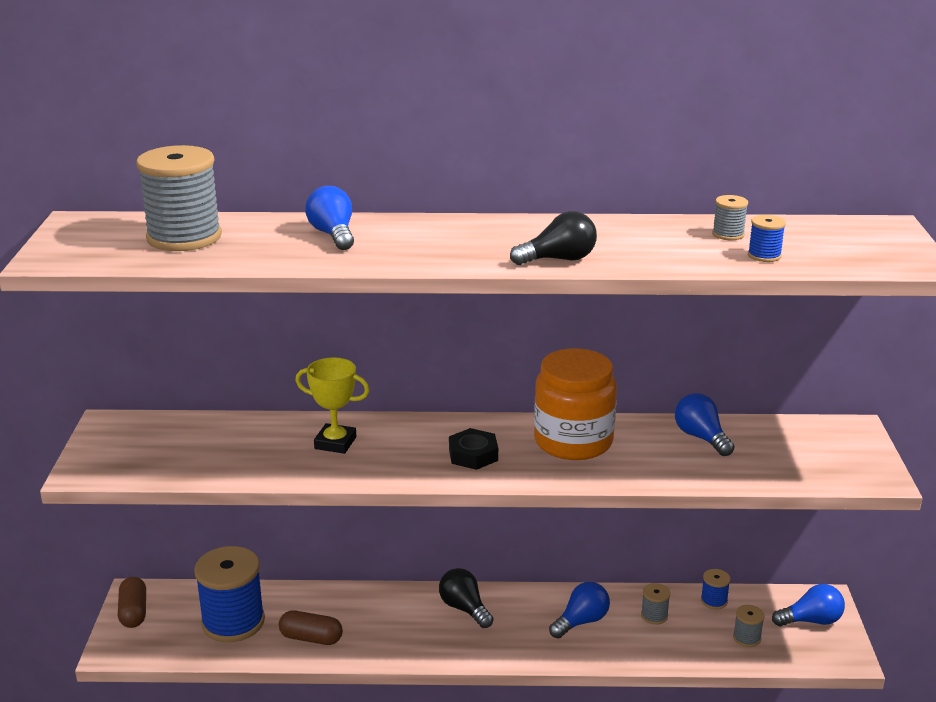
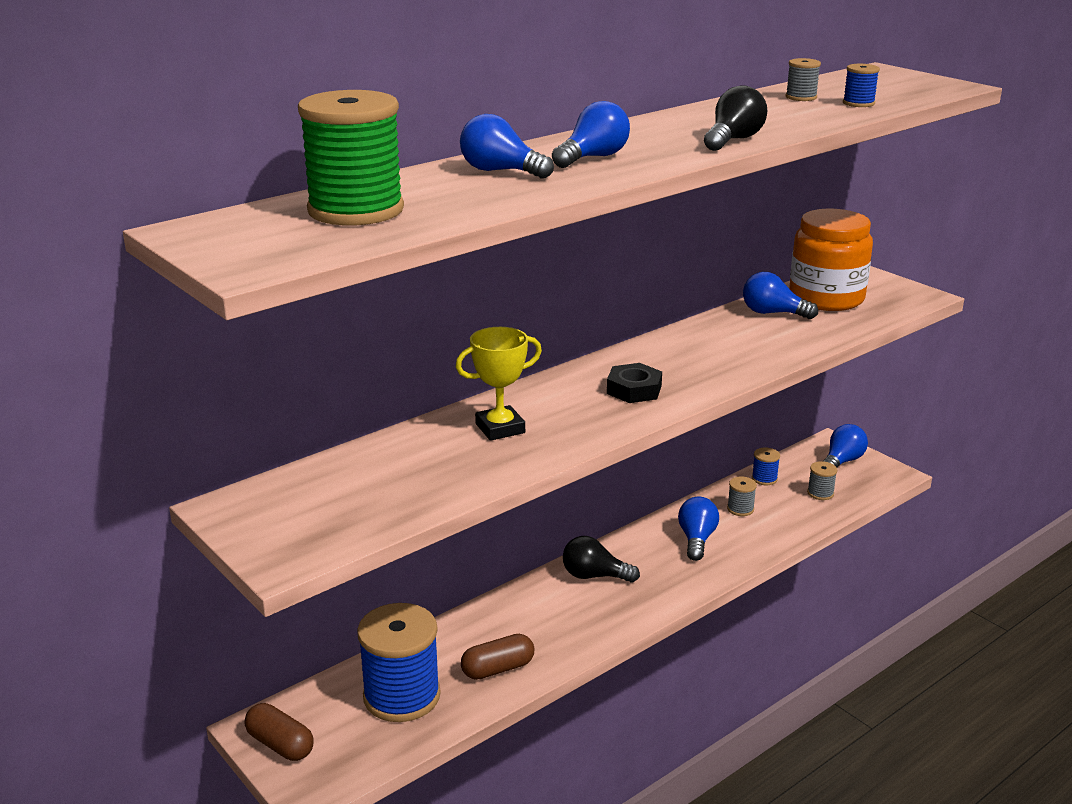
camera: 40 degrees left, 0 degrees up
grey spool [136,145,222,251] -> green spool [298,90,404,226]
orange jar [534,348,617,460] -> orange jar moved to [789,209,873,311]
none -> blue light bulb [552,101,630,168]

